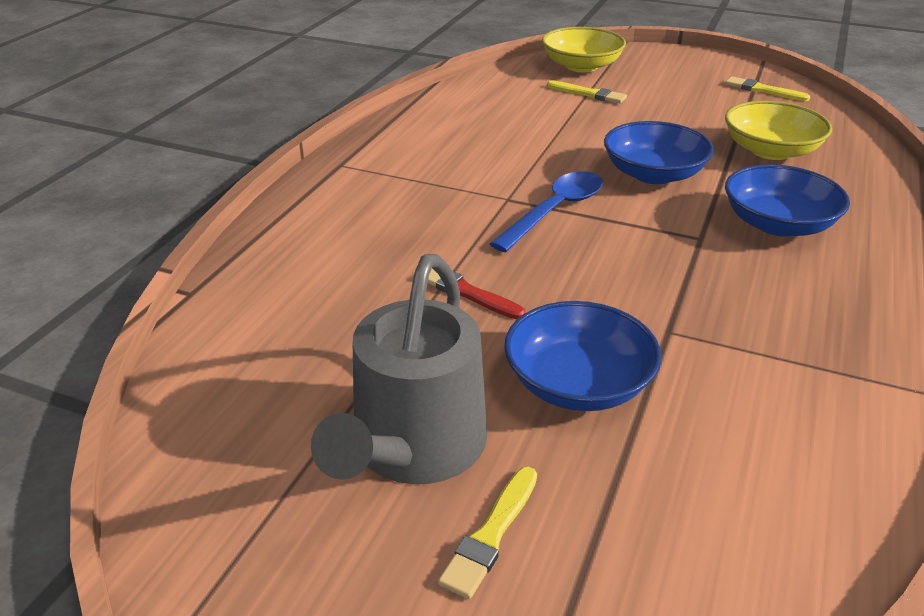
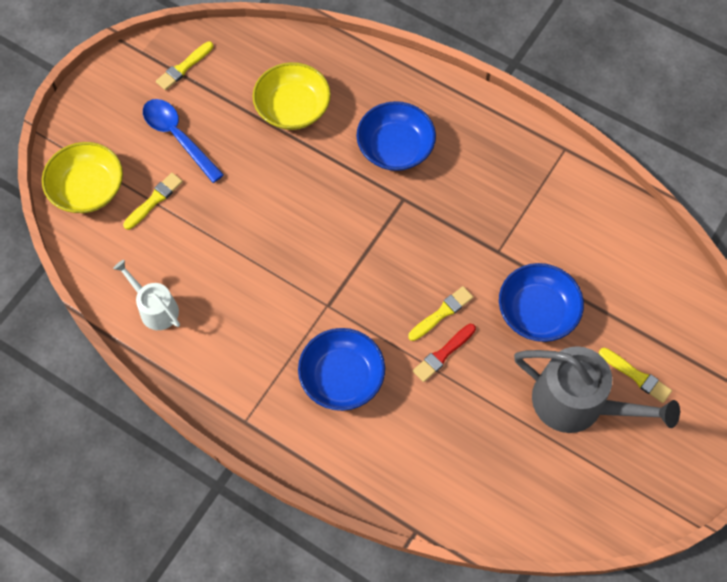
camera: 80 degrees left, 30 degrees up
blue spoon [490,171,603,252] -> blue spoon moved to [143,99,224,183]
blue bowl [604,121,714,184] -> blue bowl moved to [298,328,385,411]
none -> white watering can [113,260,180,330]
none -> yellow brush [408,286,473,341]

